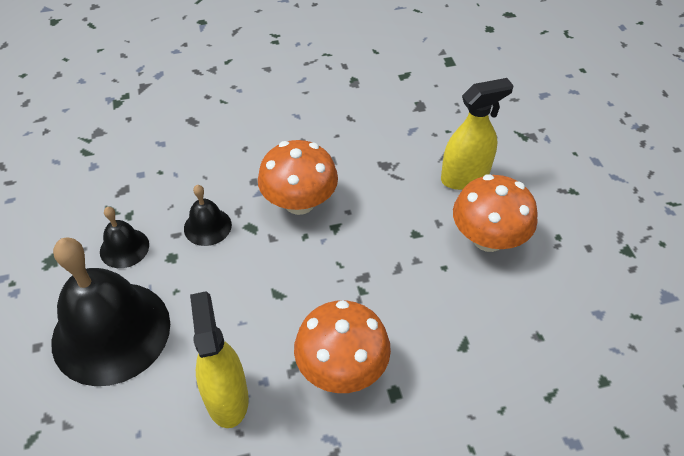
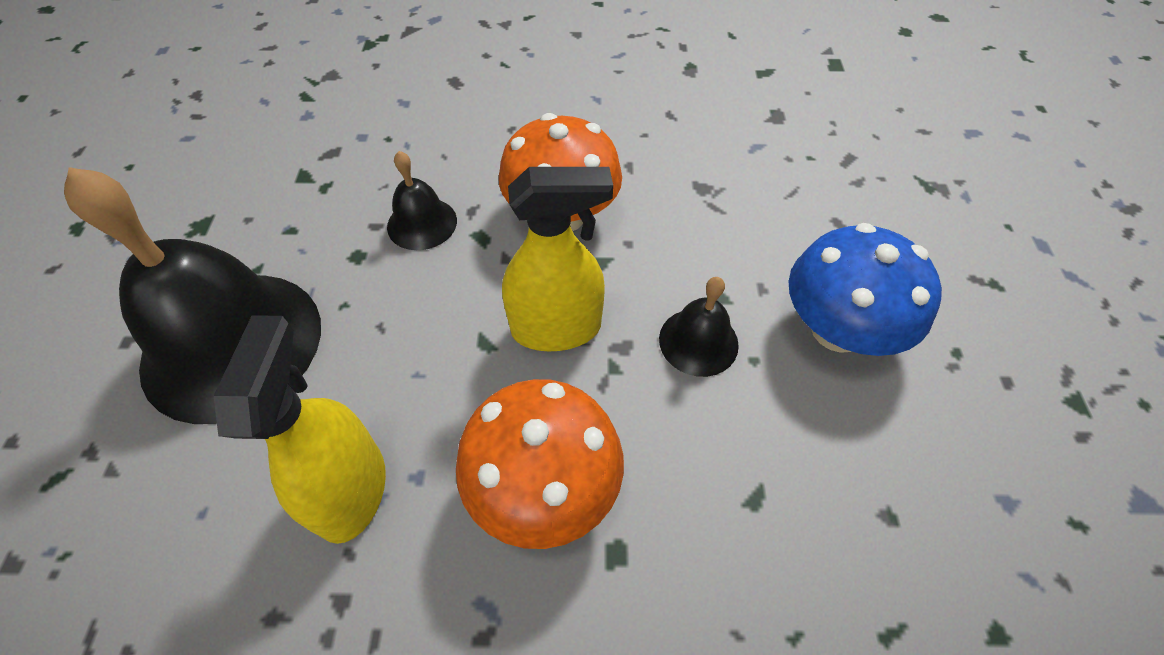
camera: 15 degrees right, 5 degrees up
black bell [100,207,149,268] -> black bell moved to [659,277,739,377]
yellow spray bottle [441,78,514,190] -> yellow spray bottle moved to [502,167,613,351]
orange mushroom [453,174,538,252] -> blue mushroom [788,223,942,356]

